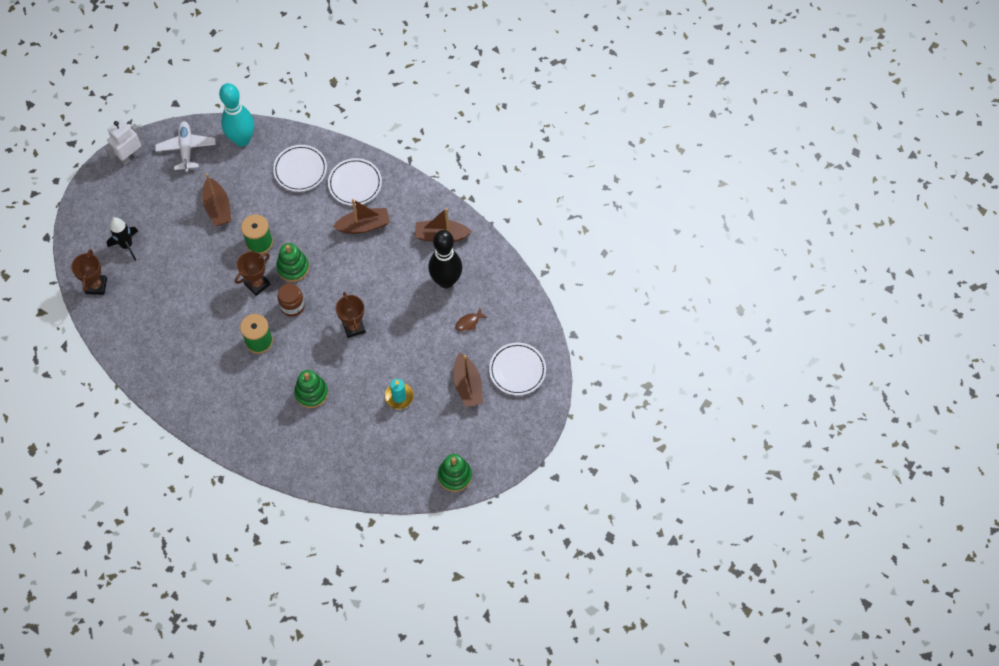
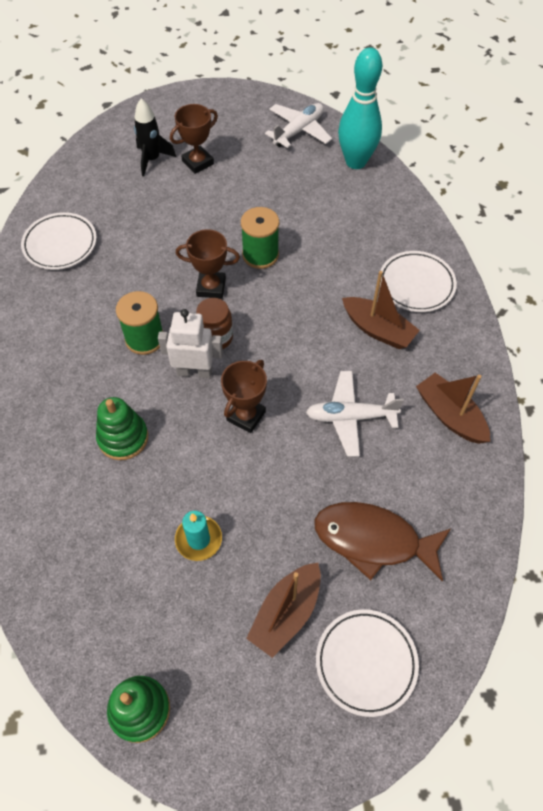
camera: 50 degrees right, 5 degrees down
brown trophy [71,249,107,295] -> brown trophy moved to [170,104,218,174]
white robot [105,119,142,166] -> white robot moved to [158,309,223,378]
brown boat [202,173,231,226] -> none
white plate [273,145,327,192] -> white plate moved to [21,212,97,270]
green stacking toy [276,243,309,282] -> none
black bowling pin [428,230,462,289] -> none
brown fish [455,308,488,331] -> brown fish [314,502,451,582], size x2.39
none -> white plane [306,371,404,457]

